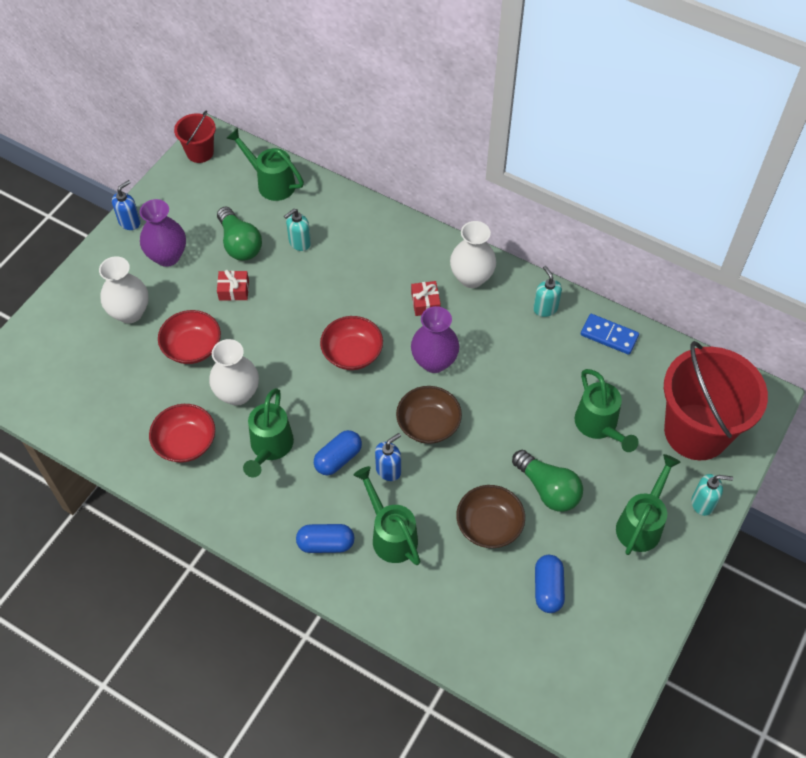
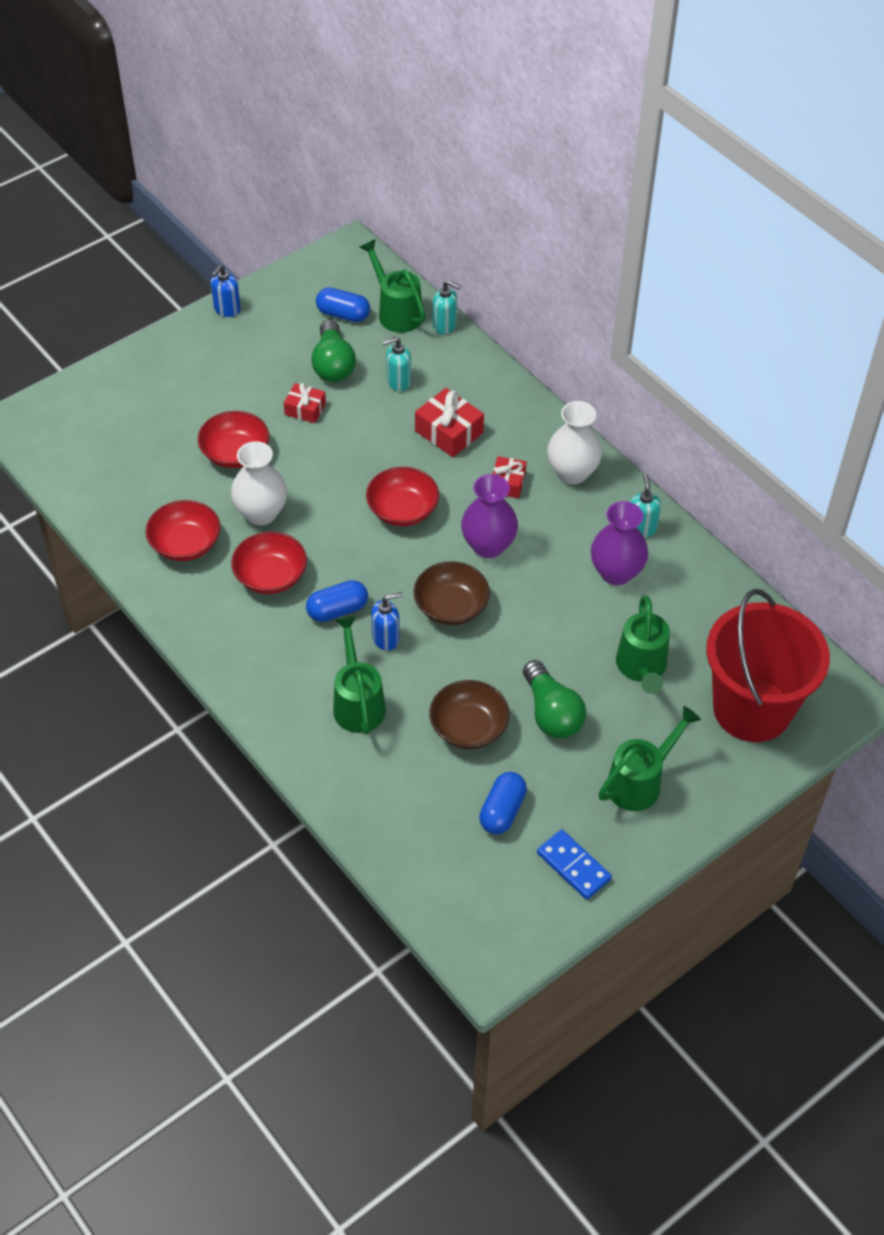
camera: 20 degrees right, 5 degrees down
white vase [99,256,149,323] -> none
blue soap dispenser [112,180,141,230] -> blue soap dispenser turned 150 degrees clockwise [211,265,241,317]
purple vase [140,199,186,267] -> purple vase moved to [591,501,648,585]
red bucket [174,111,216,163] -> none
green watering can [243,388,294,478] -> red bowl [231,532,307,594]
blue capsule [296,524,354,553] -> blue capsule moved to [316,287,370,322]
blue domino [581,314,639,355] -> blue domino moved to [537,829,612,900]
turquoise soap dispenser [692,474,733,516] -> turquoise soap dispenser moved to [433,280,461,335]
none -> red gift [415,388,484,457]

